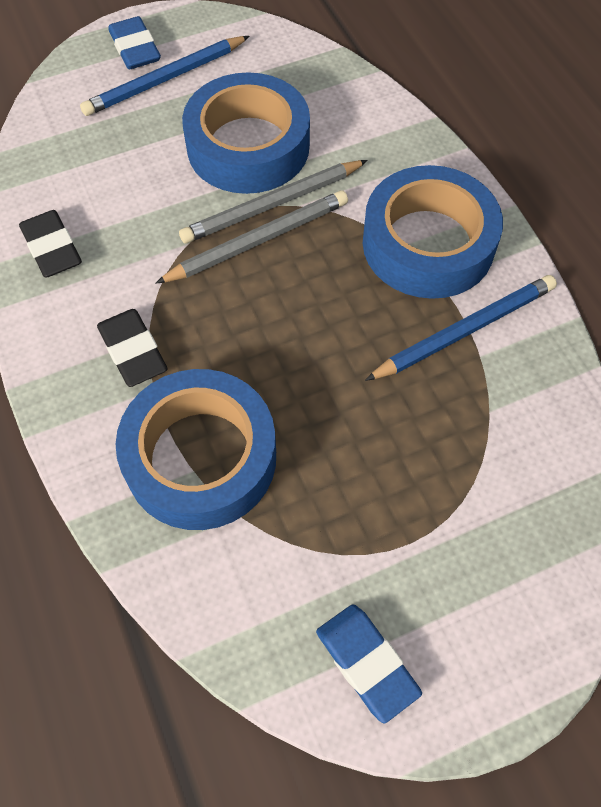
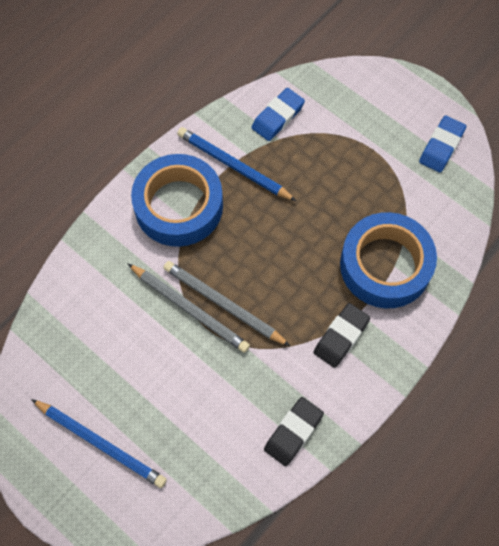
camera: 115 degrees left, 5 degrees up
blue eraser [108,16,161,69] -> blue eraser moved to [252,88,305,141]
blue tape [182,72,310,194] -> none

